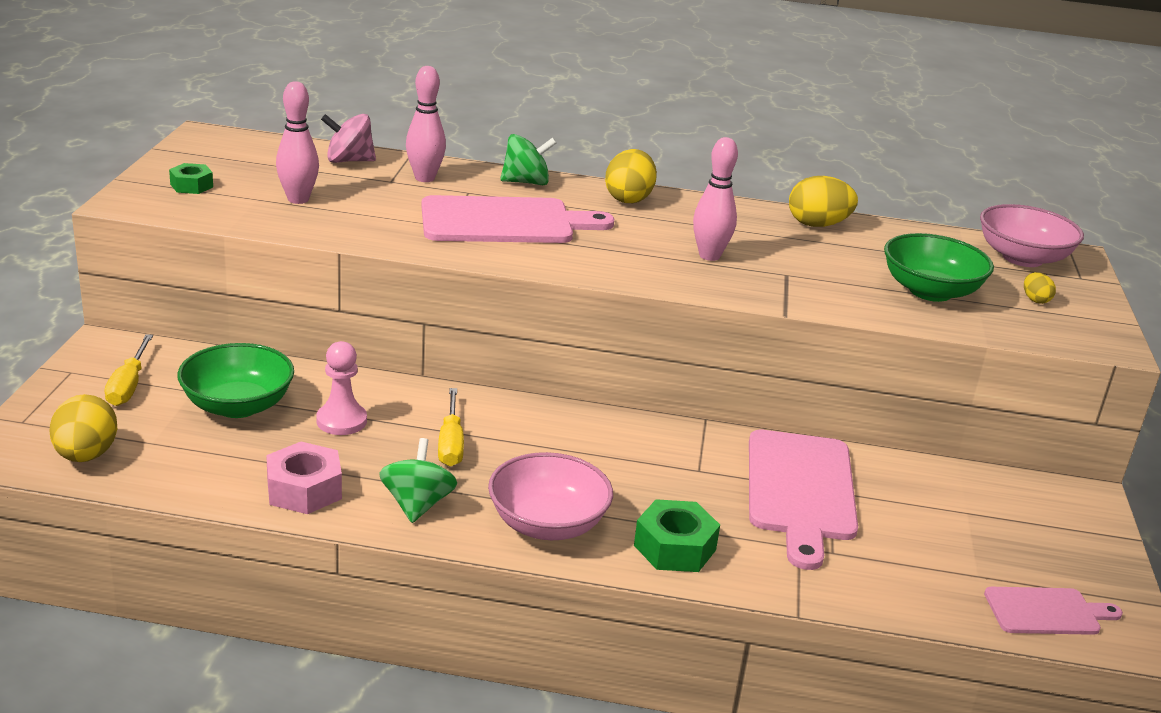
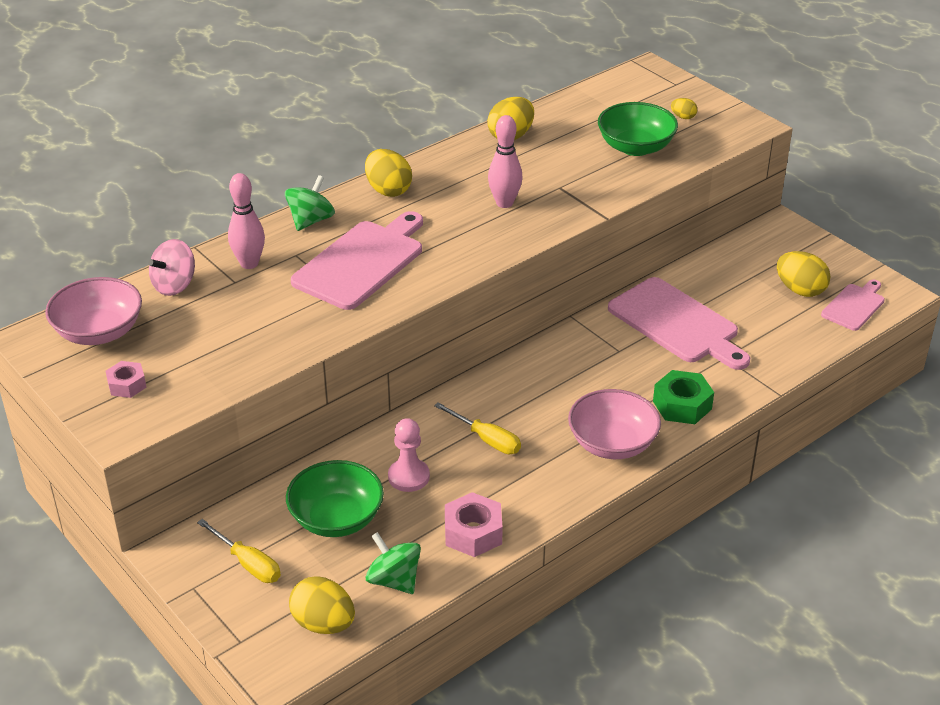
camera: 45 degrees left, 10 degrees up
green nut [169,163,213,194] -> pink nut [106,361,147,398]
pink bowling pin [276,81,319,204] -> none
green spinning top [379,438,457,523] -> green spinning top moved to [366,532,421,594]
pink bowl [980,204,1084,267] -> pink bowl moved to [45,277,142,345]
none -> yellow egg [777,251,830,297]

